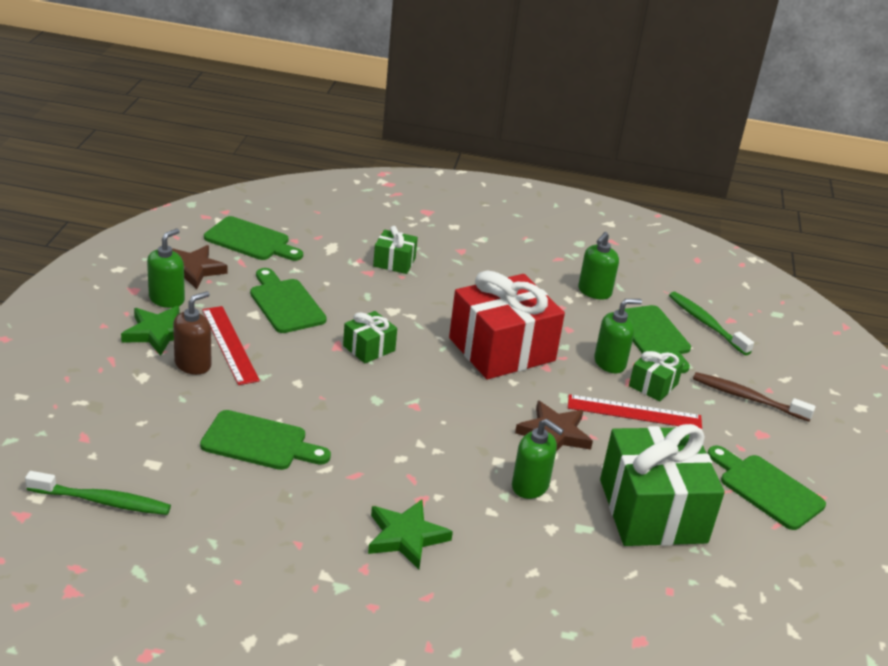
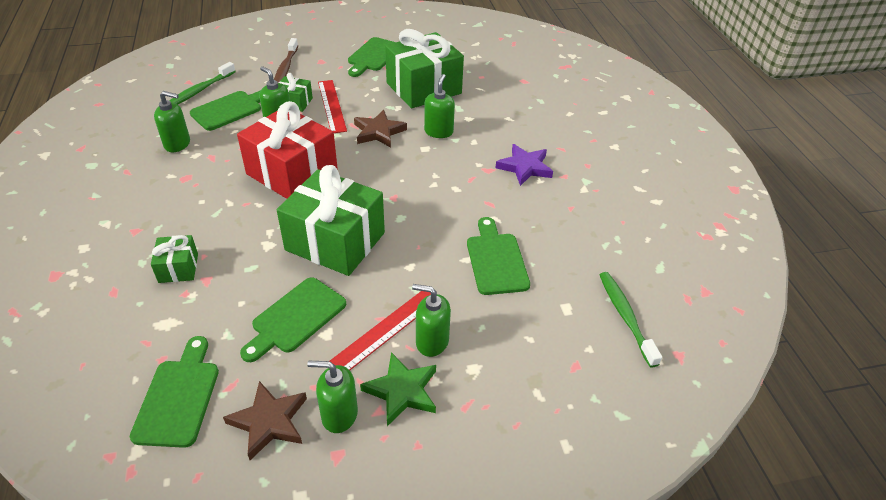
camera: 110 degrees left, 10 degrees up
brown soap dispenser [173,291,212,375] -> green soap dispenser [412,284,451,357]
green gift [343,311,397,363] -> green gift [277,165,385,276], size x2.12
green star [368,499,453,569] -> purple star [496,144,553,186]

